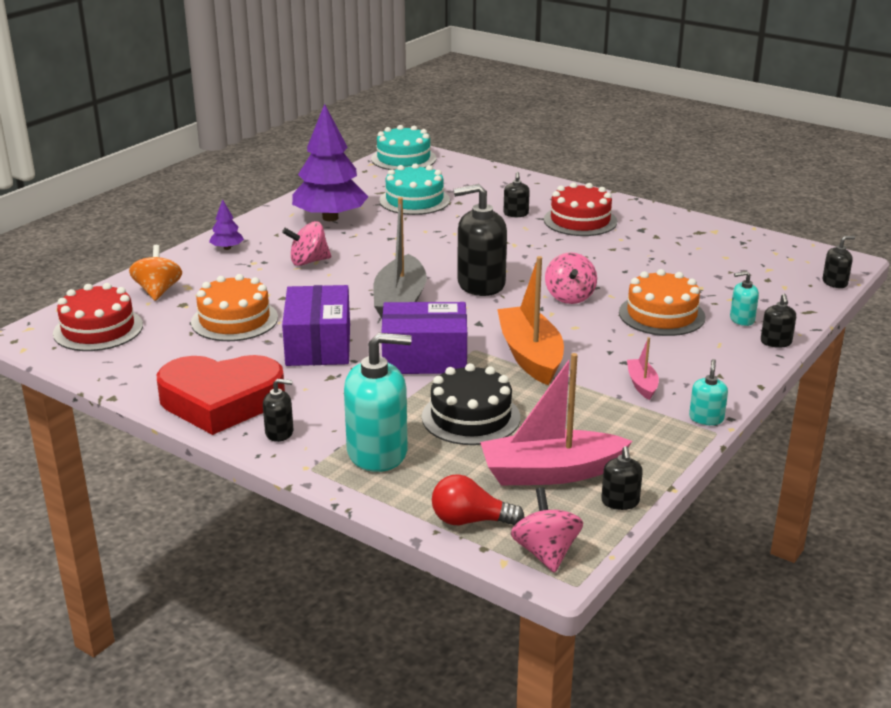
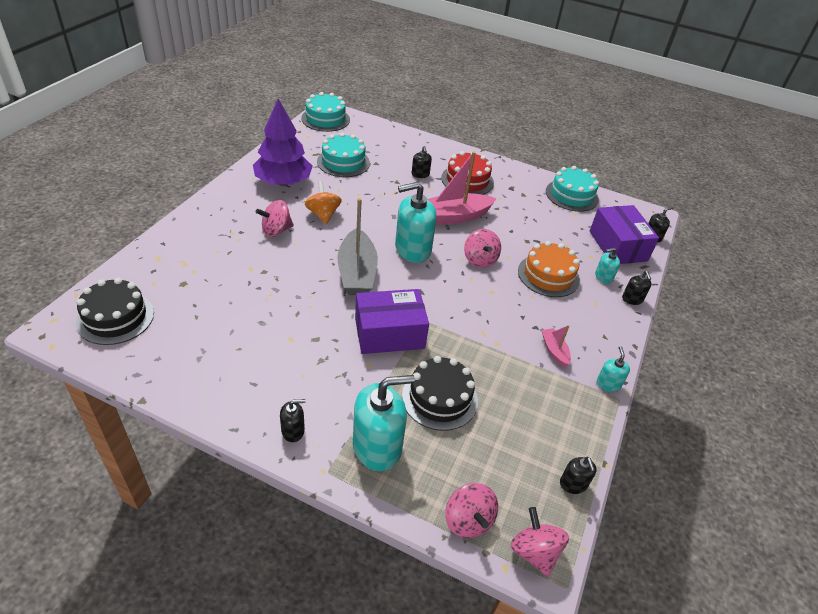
camera: 15 degrees left, 15 degrees up
red cake [53,283,143,351] -> black cake [76,278,154,345]
orange spinning top [129,245,182,301] -> orange spinning top moved to [305,181,342,224]
red heart [157,355,285,435] -> none
orange cake [191,274,278,341] -> none
purple tree [209,199,244,250] -> none
purple box [282,285,350,366] -> purple box moved to [590,205,659,264]
red light bulb [432,474,525,526] -> pink spinning top [445,483,498,538]
black soap dispenser [453,184,507,296] -> turquoise soap dispenser [395,182,437,263]
pink boat [480,353,632,485] -> pink boat moved to [427,152,497,225]
orange boat [497,256,564,385] -> none
none -> turquoise cake [546,166,599,212]

